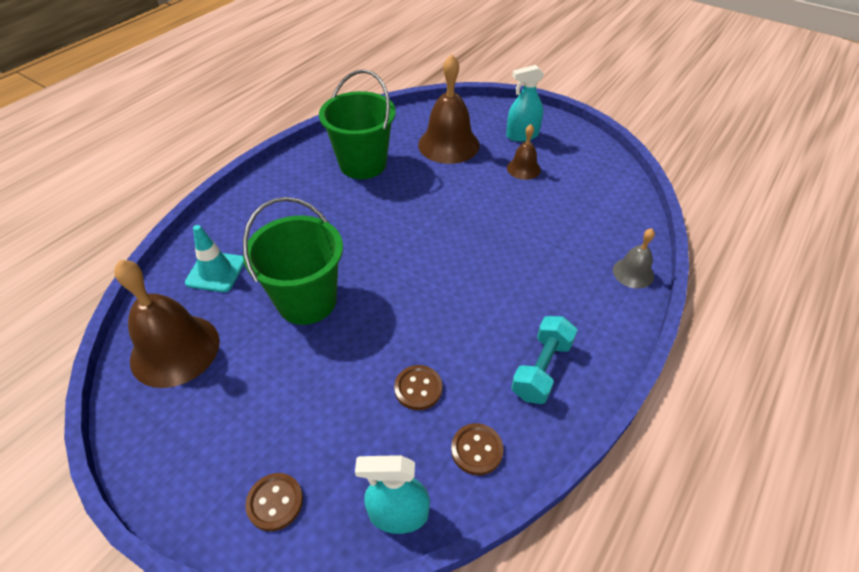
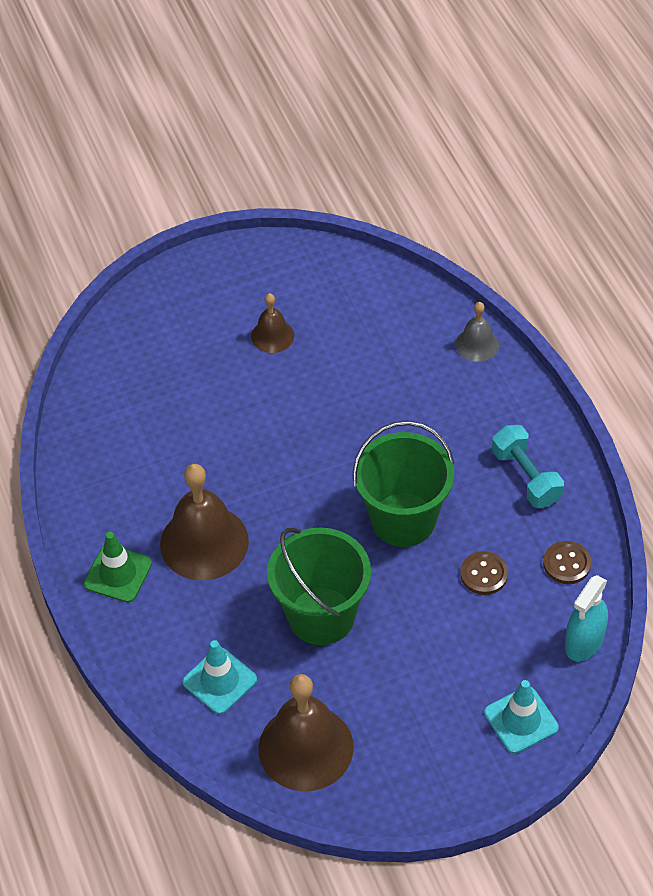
camera: 55 degrees left, 5 degrees up
brown button [245,473,303,531] -> turquoise traffic cone [484,680,559,754]
green bucket [319,69,396,179] -> green bucket moved to [353,421,454,547]
brown bell [418,54,480,164] -> brown bell moved to [160,464,249,581]
turquoise spray bottle [506,65,544,142] -> none
none -> green traffic cone [84,532,152,603]

